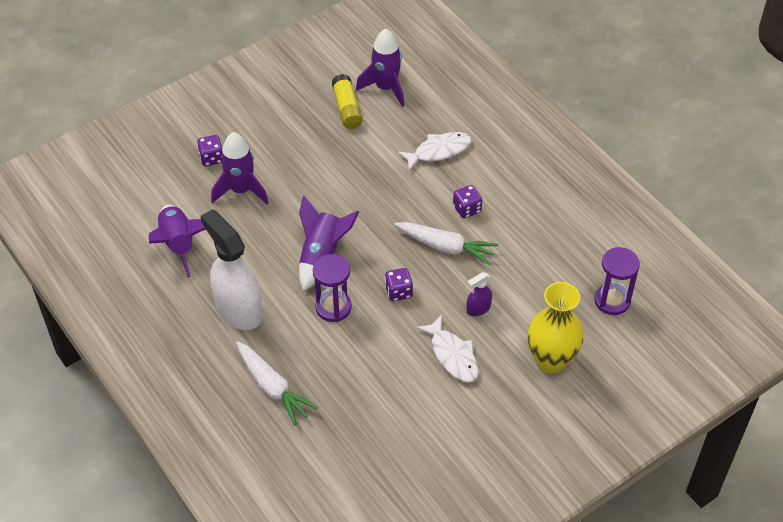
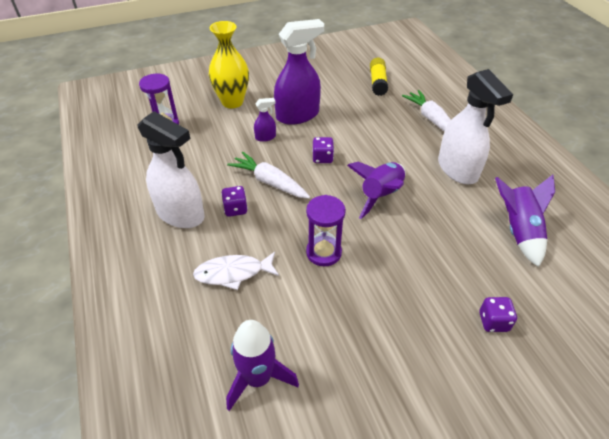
camera: 165 degrees left, 5 degrees down
purple rocket [211,132,269,204] -> none
purple hourglass [313,254,352,322] -> purple hourglass moved to [306,195,346,266]
yellow glue stick [332,74,363,129] -> yellow glue stick moved to [370,58,388,96]
white fish [416,315,479,383] -> purple spray bottle [274,19,324,125]
none -> white spray bottle [137,111,205,228]

